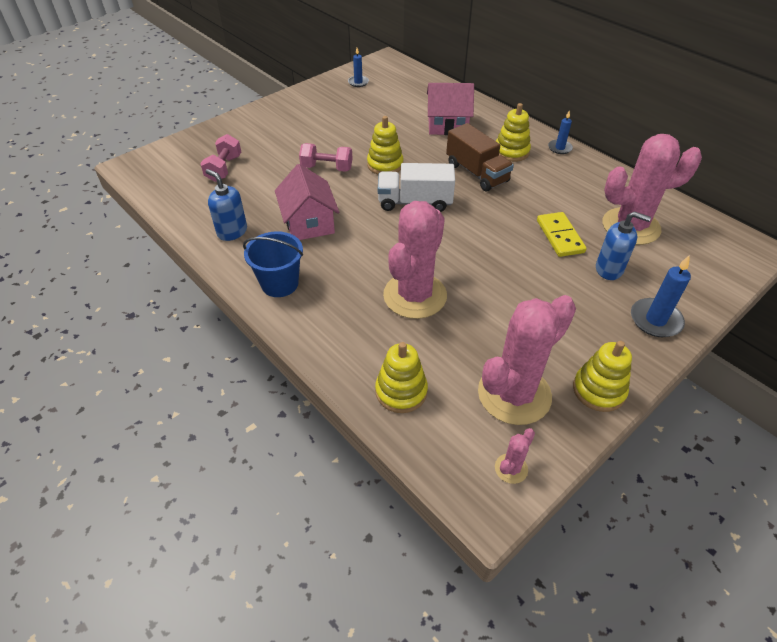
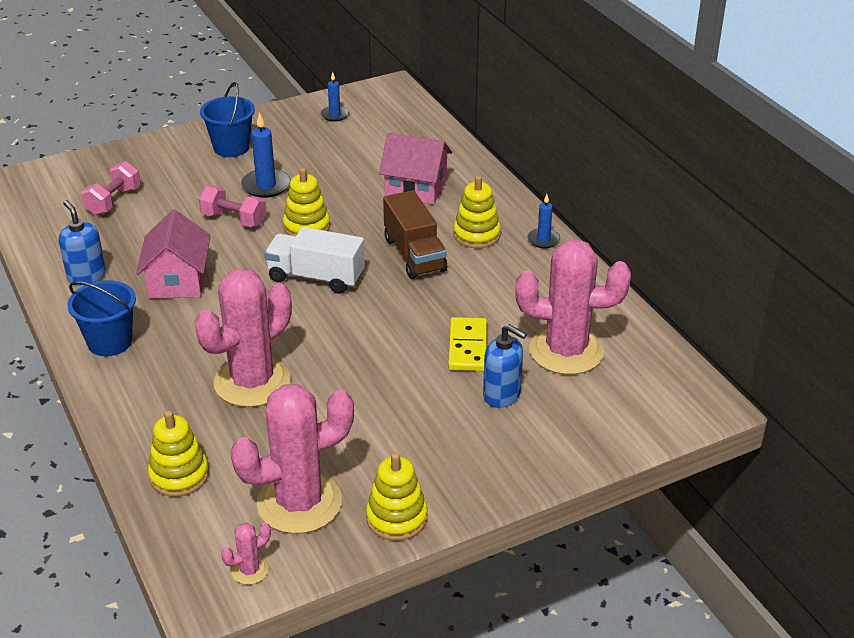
camera: 15 degrees right, 10 degrees down
blue candle [631,255,691,337] -> blue candle moved to [241,112,290,198]
none -> blue bucket [200,82,255,157]

